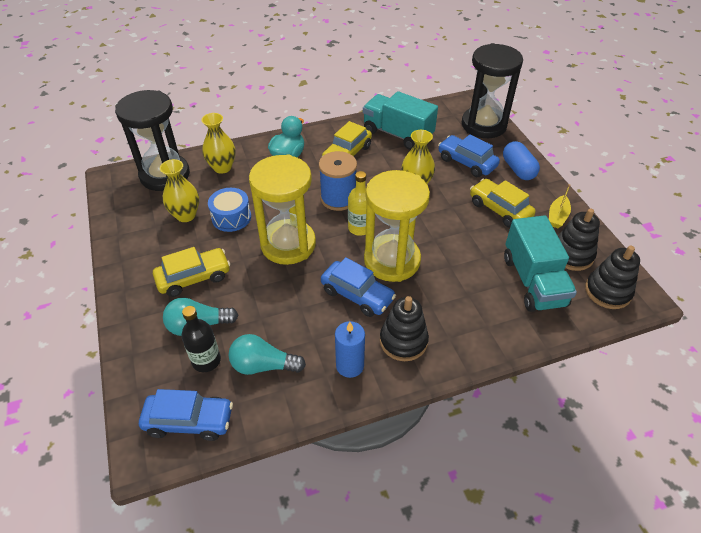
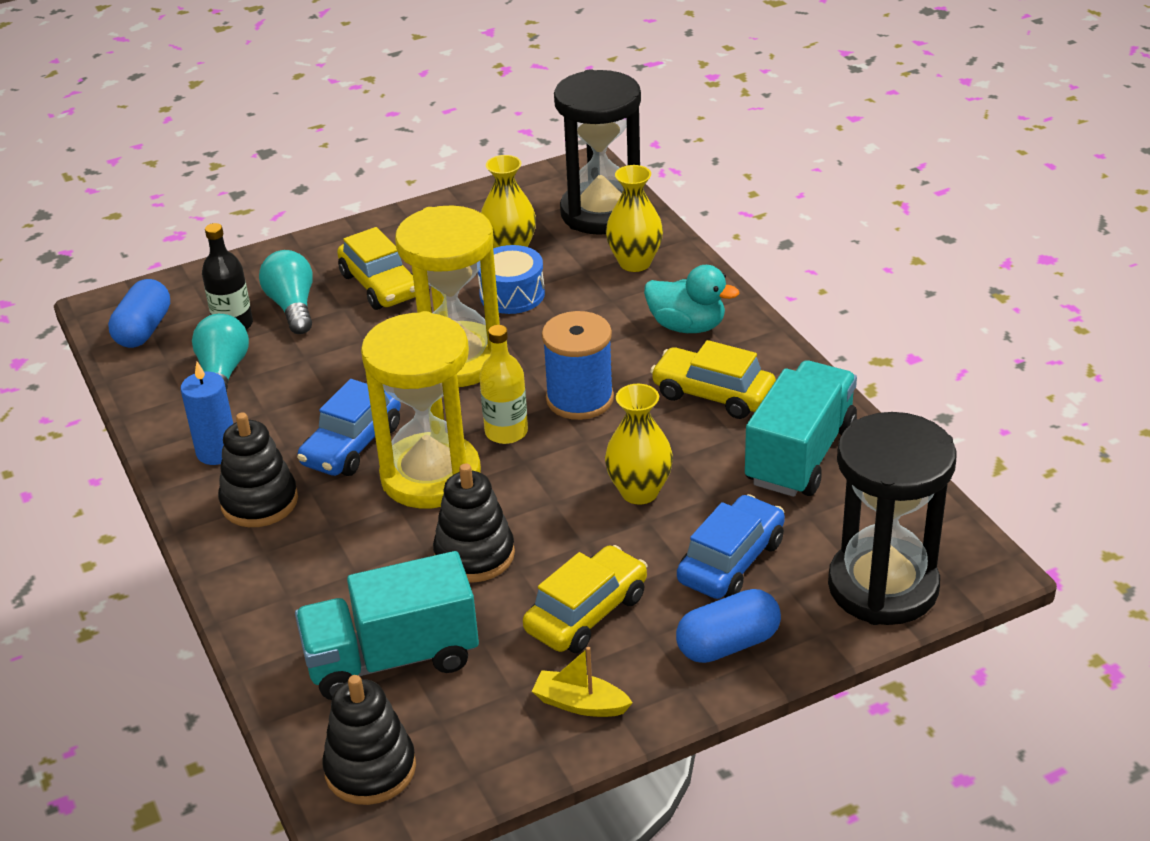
camera: 85 degrees right, 10 degrees down
blue car [139,389,233,441] -> blue capsule [108,279,170,348]
black stacking toy [558,208,600,271] -> black stacking toy moved to [433,463,515,583]

